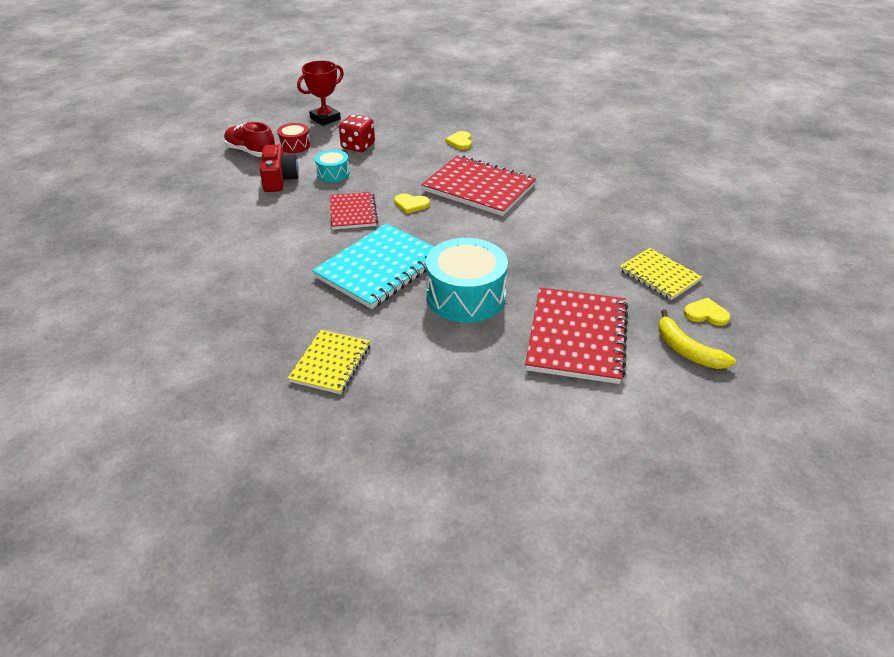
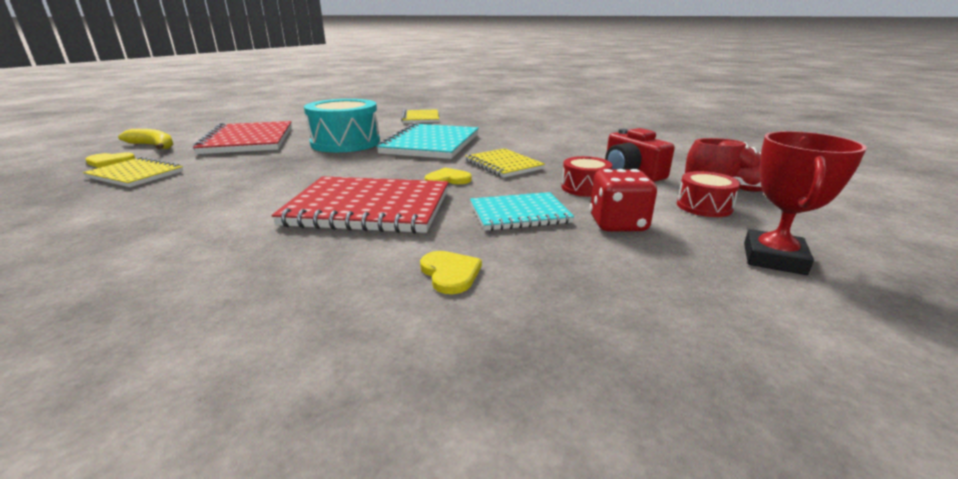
camera: 155 degrees right, 15 degrees down
turquoise drum [315,150,350,182] -> red drum [562,156,612,197]
red notebook [330,192,378,230] -> yellow notebook [465,148,545,178]
none -> turquoise notebook [470,192,574,231]

